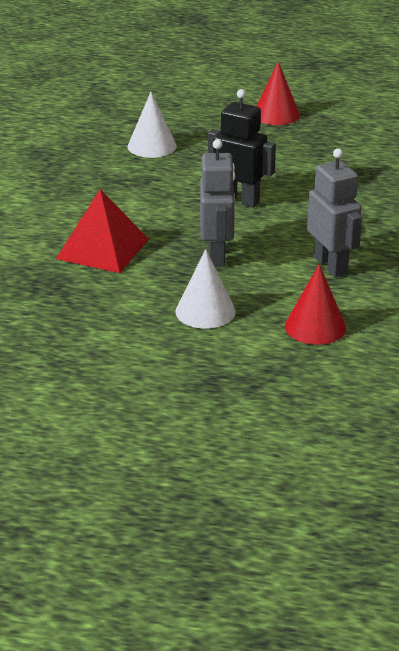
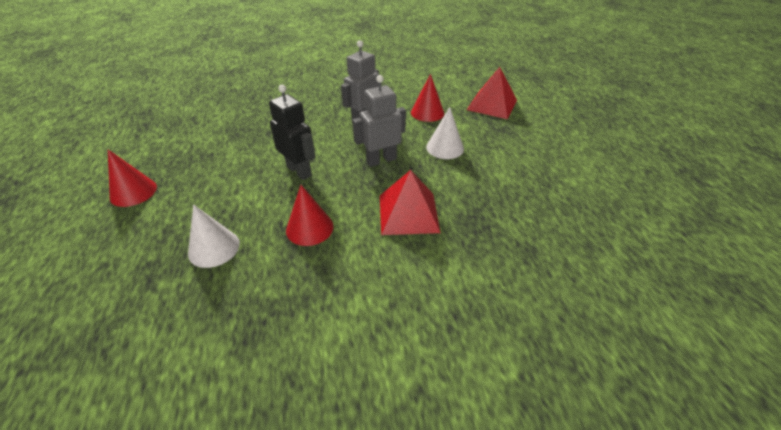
camera: 115 degrees left, 10 degrees up
black robot [208,89,276,208] -> black robot turned 135 degrees clockwise [269,85,315,180]
none -> red cone [286,185,333,246]
none -> red pyramid [467,67,517,119]

